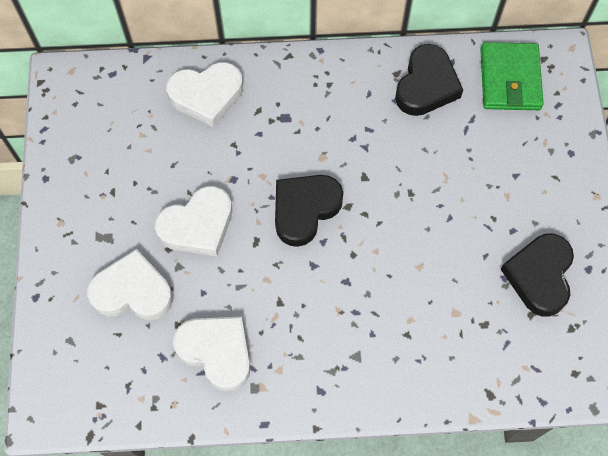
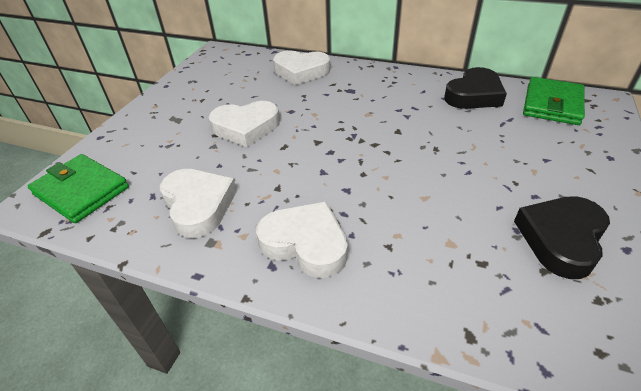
camera: 25 degrees right, 25 degrees down
white heart [87,249,173,320] -> white heart moved to [256,202,348,278]
black heart [275,175,343,247] -> none
none -> green wallet [28,154,129,223]

